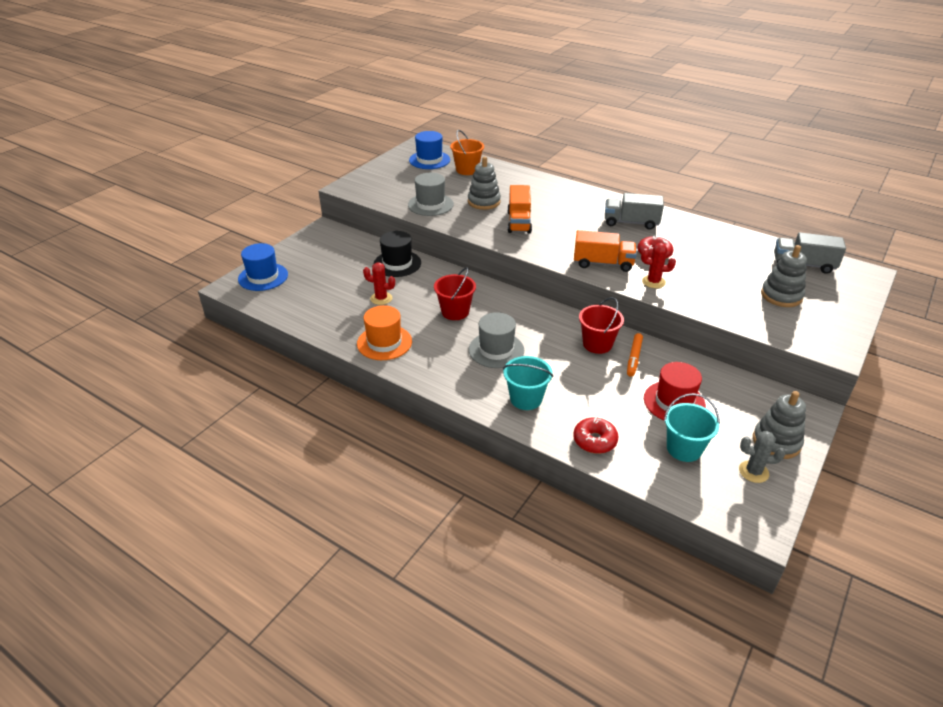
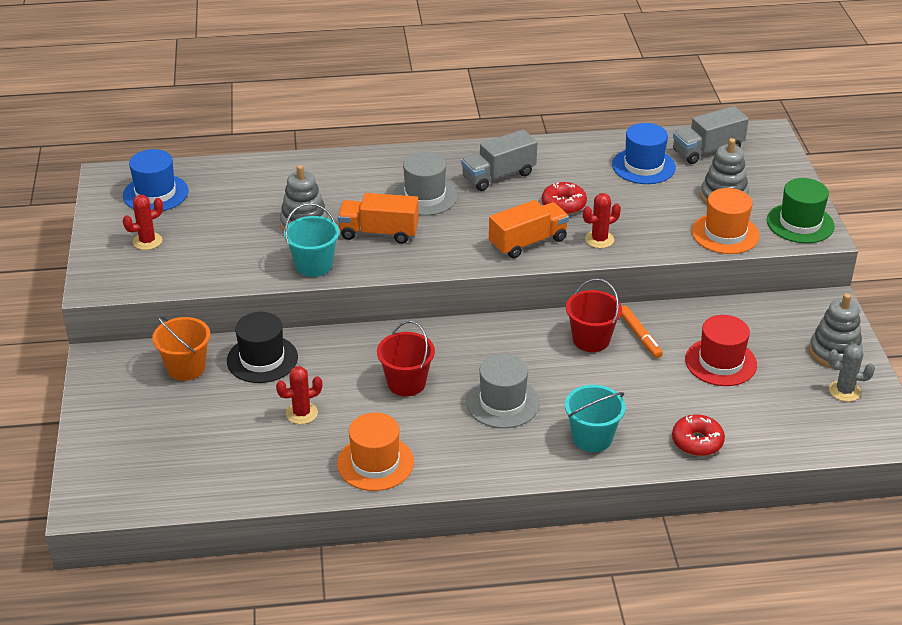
camera: 40 degrees left, 0 degrees up
blue hat [238,243,288,291] -> blue hat moved to [612,123,676,184]
grey hat [408,173,454,216] -> grey hat moved to [393,152,458,216]
orange bucket [450,130,484,175] -> orange bucket moved to [152,316,210,381]
orange truck [507,185,532,233] -> orange truck turned 135 degrees clockwise [338,193,419,244]
turquoise bucket [664,393,720,462] -> turquoise bucket moved to [284,203,339,277]
grey cactus [739,431,786,483] -> grey cactus turned 45 degrees clockwise [828,344,875,402]
none -> red cactus [123,195,163,250]
none -> orange hat [692,188,760,254]
none -> green hat [767,178,835,243]

